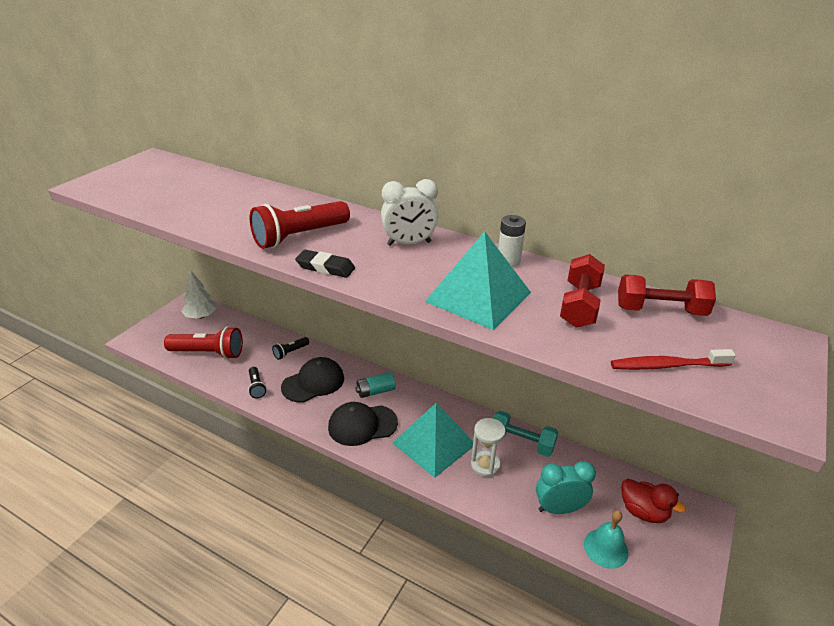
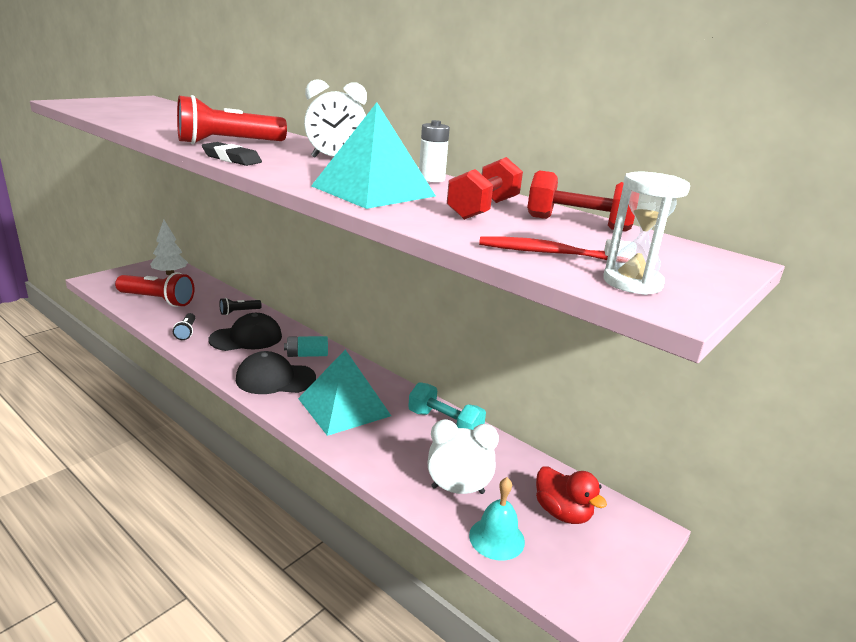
camera: 10 degrees right, 10 degrees down
white hourglass [471,418,506,477] -> white hourglass moved to [603,172,690,295]
turquoise clock [536,461,596,514] -> white clock [428,419,499,494]

